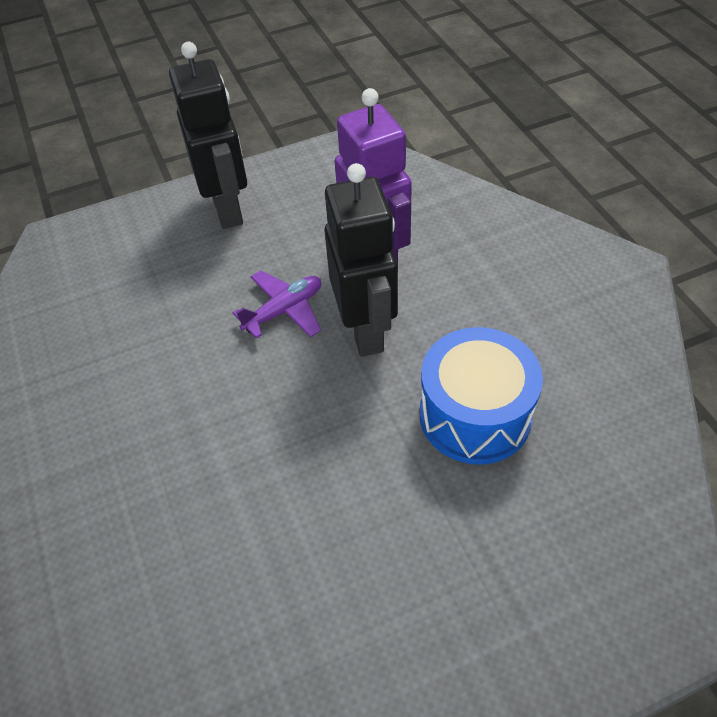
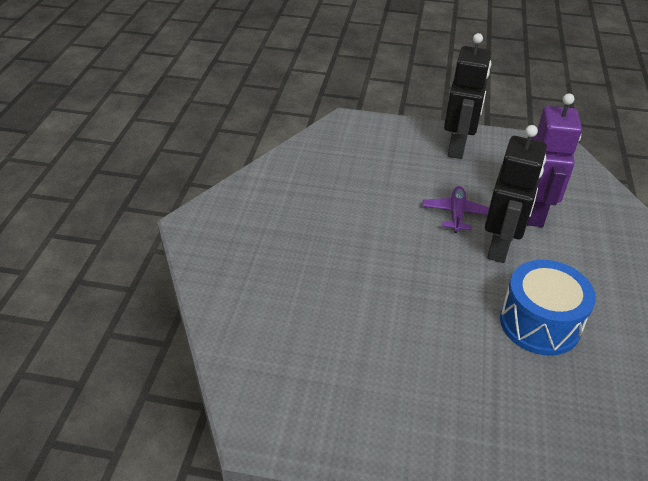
camera: 30 degrees right, 10 degrees down
purple plane [232,270,321,339] -> purple plane turned 75 degrees counterclockwise [422,186,489,233]

